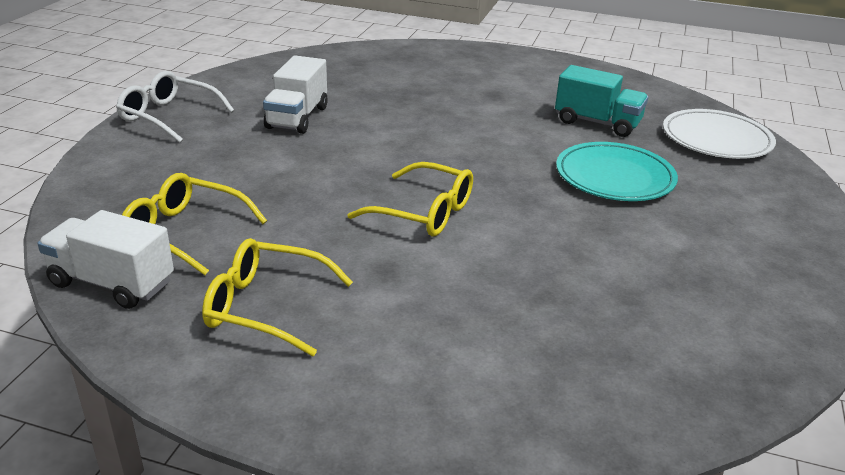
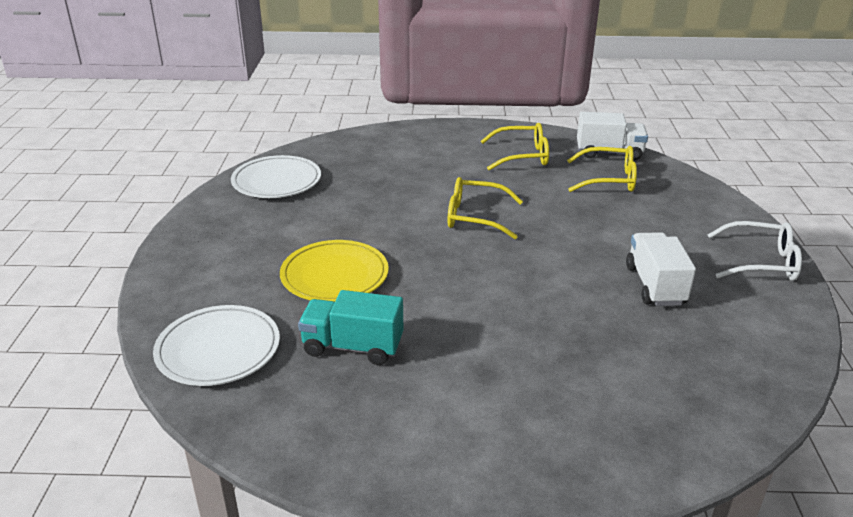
camera: 165 degrees right, 0 degrees up
turquoise plate [556,142,678,201] -> yellow plate [280,240,389,302]
none -> white plate [231,155,321,198]

